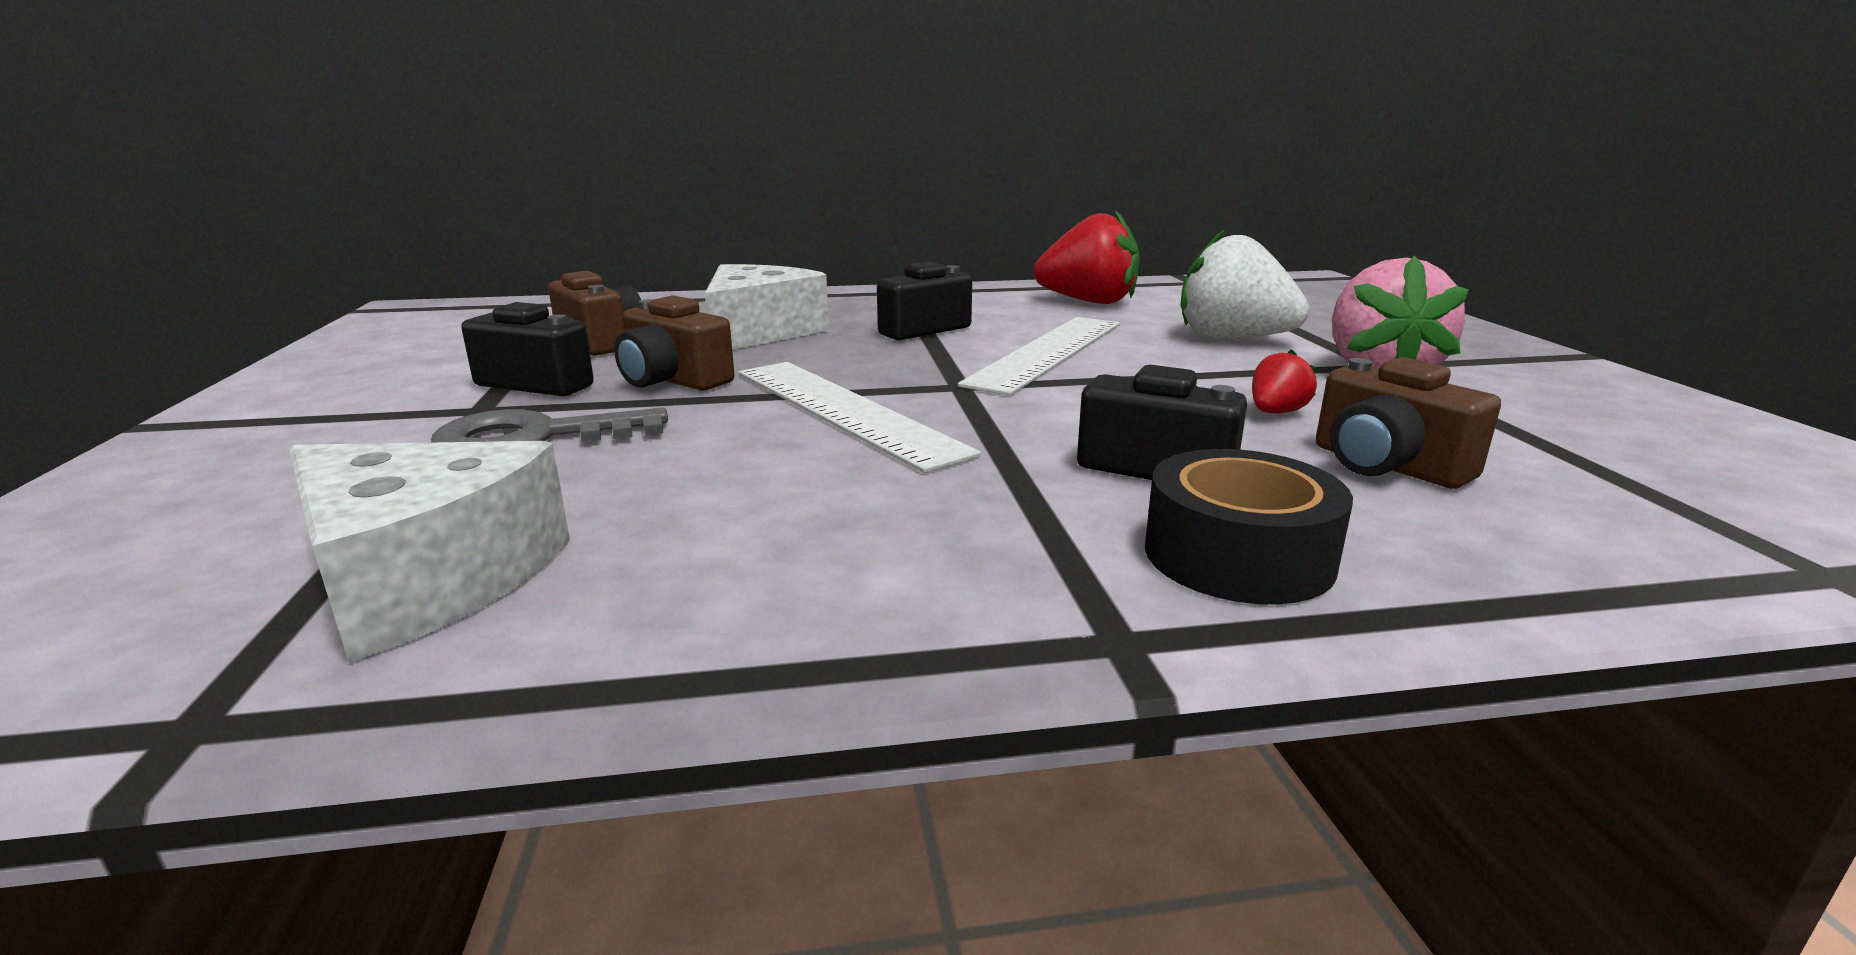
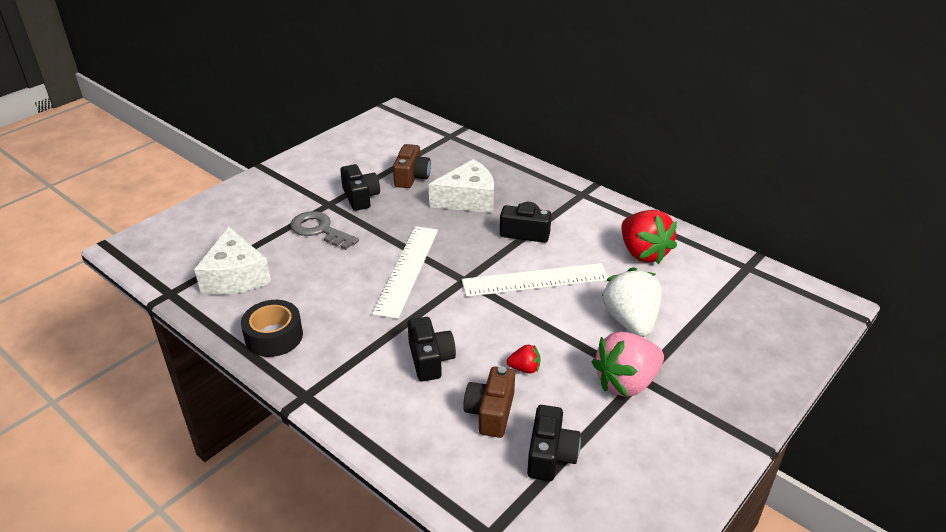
camera: 50 degrees right, 15 degrees up
brown camera [614,295,735,391] -> none
black tape [1145,449,1353,605] -> black tape moved to [241,300,303,357]
none -> black camera [527,405,581,481]

